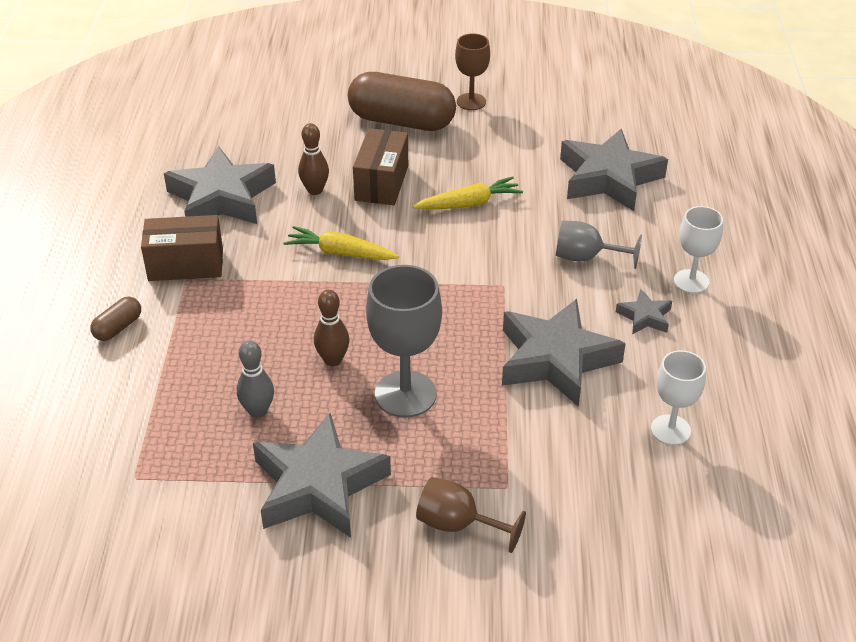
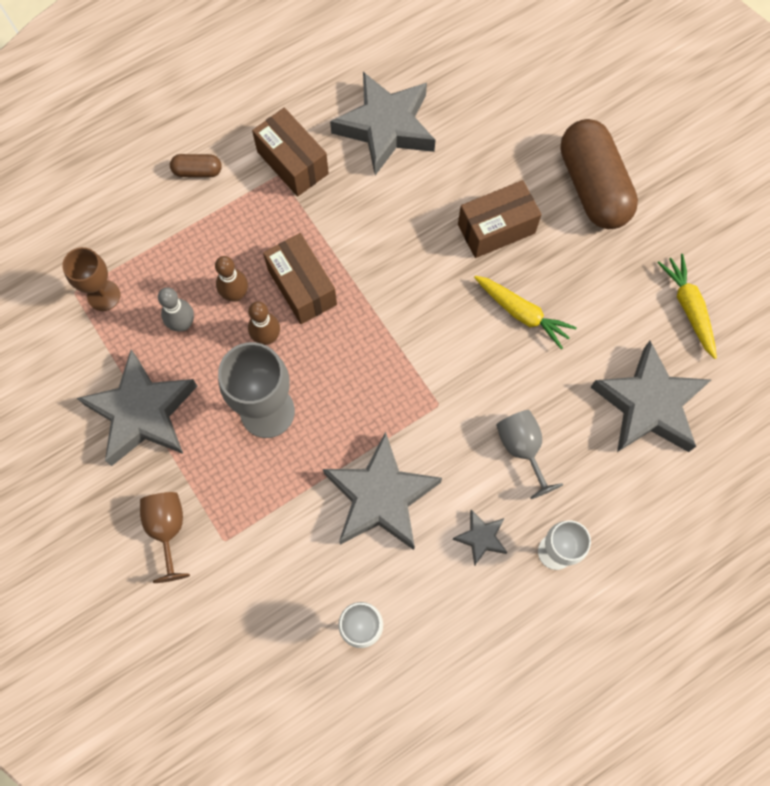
camera: 55 degrees right, 30 degrees up
yellow carrot [283,226,399,260] -> yellow carrot moved to [658,254,717,359]
brown bowling pin [298,123,329,195] -> brown bowling pin moved to [215,256,248,302]
brown goblet [455,33,490,110] -> brown goblet moved to [62,247,120,311]
none -> brown box [263,233,337,324]

